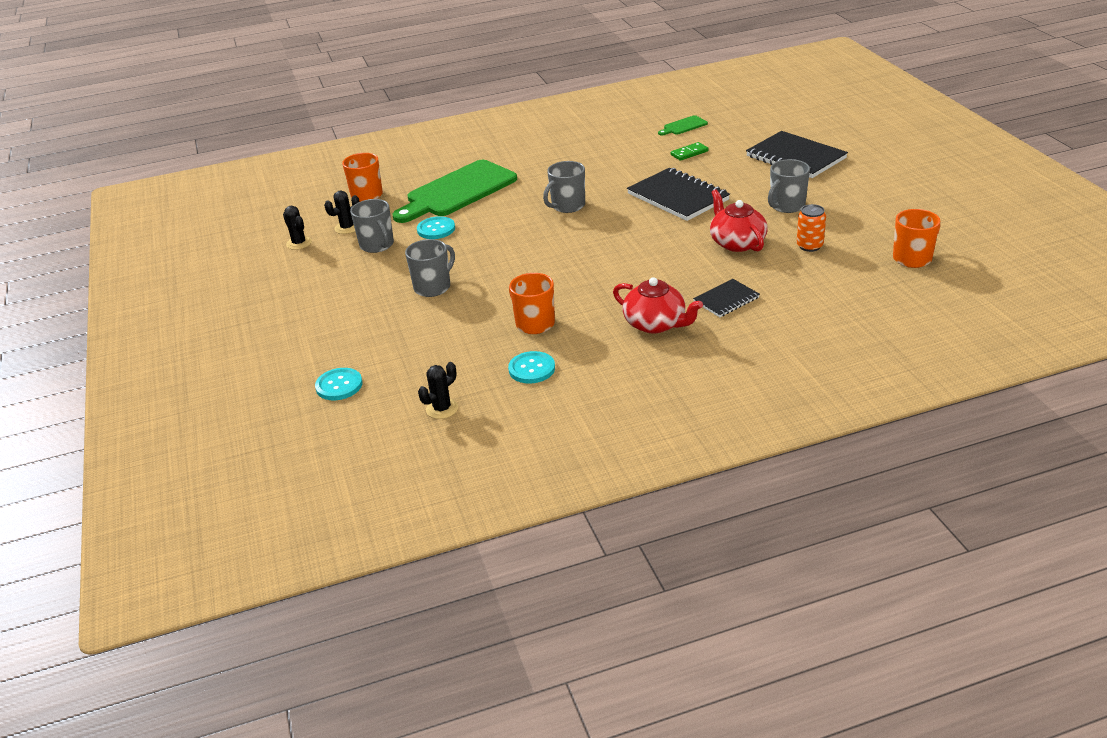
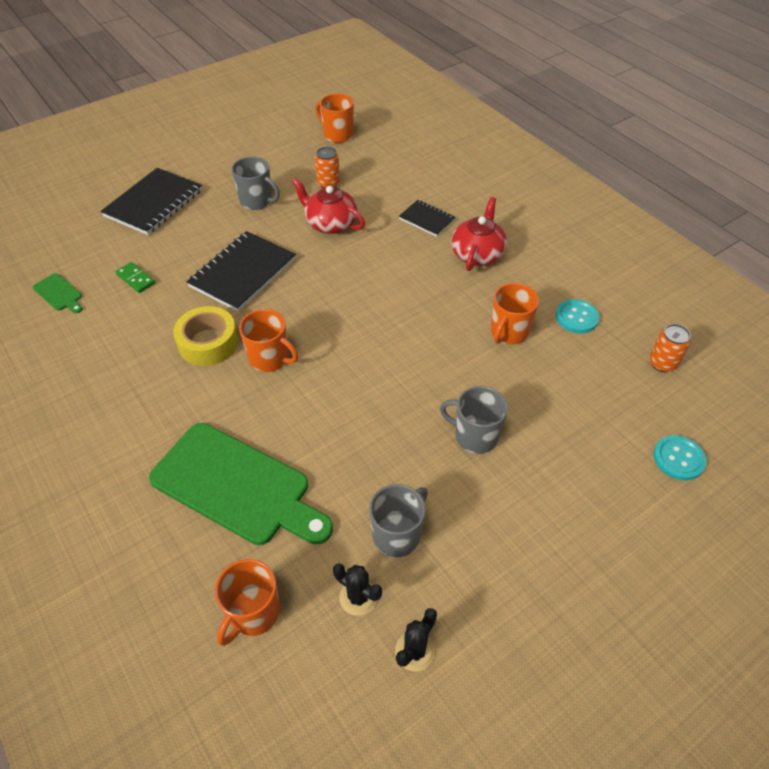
camera: 110 degrees left, 15 degrees up
turquoise button [417,216,455,239] -> none
black cactus [418,362,458,419] -> orange can [649,324,691,372]
grey mug [543,161,585,213] -> orange mug [239,309,298,372]
red teapot [710,189,768,252] -> red teapot turned 75 degrees clockwise [292,178,365,234]
none -> yellow tape [173,306,238,366]

